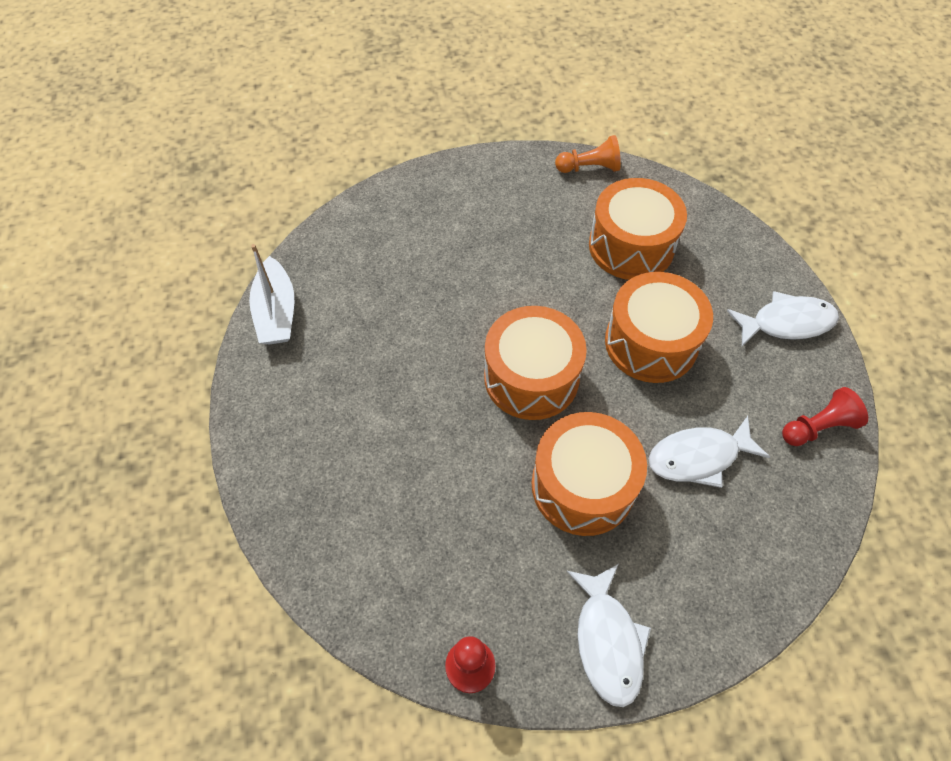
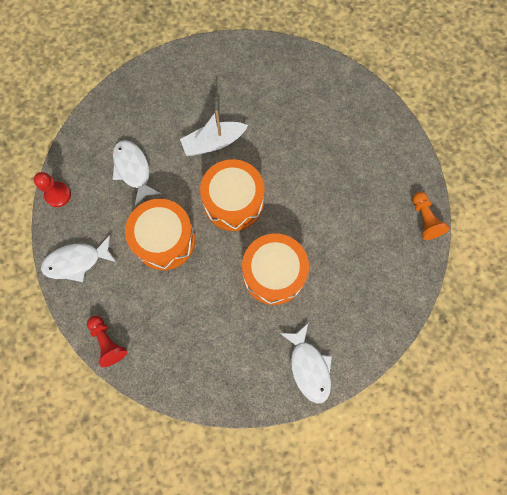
camera: 80 degrees right, 15 degrees up
white boat [249,244,294,344] -> white boat moved to [180,110,248,156]
orange drum [589,178,687,280] -> none
white fish [648,416,770,488] -> white fish moved to [112,140,161,206]
red pawn [782,387,868,446] -> red pawn moved to [87,316,127,367]

